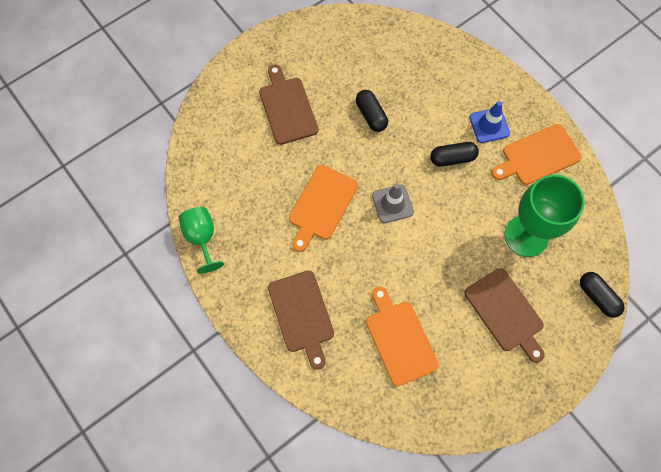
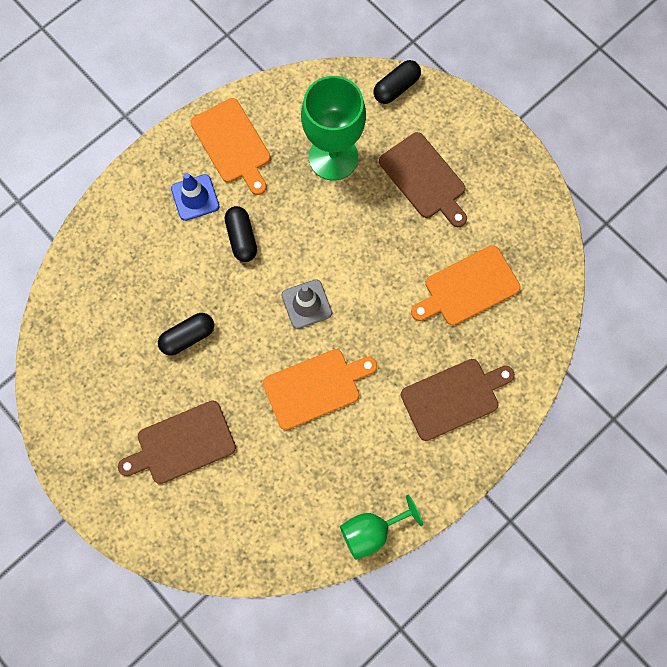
camera: 95 degrees left, 5 degrees up
orange cutting board [289,165,358,252] -> orange cutting board turned 45 degrees counterclockwise [263,349,377,430]
brown cutting board [464,268,545,363] -> brown cutting board turned 90 degrees clockwise [379,132,467,227]

